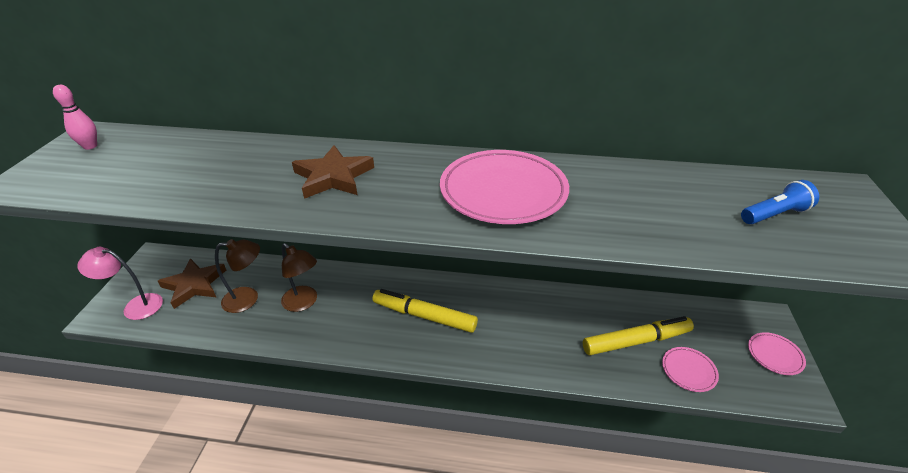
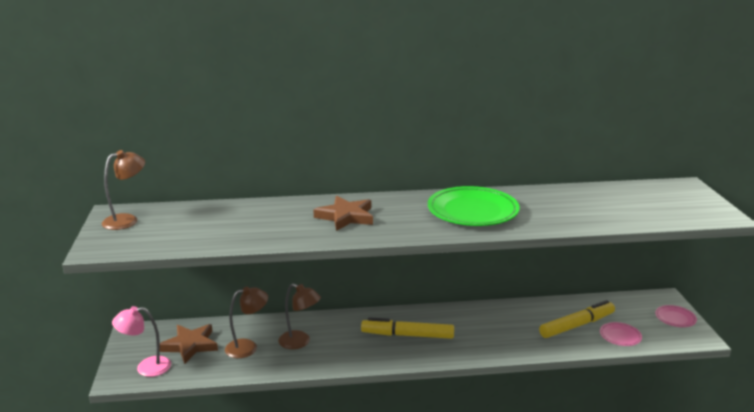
camera: 15 degrees left, 15 degrees down
pink bowling pin [53,85,97,150] -> brown lamp [102,150,145,230]
pink plate [440,150,569,224] -> green plate [428,186,520,226]
blue flashlight [741,180,819,224] -> none

